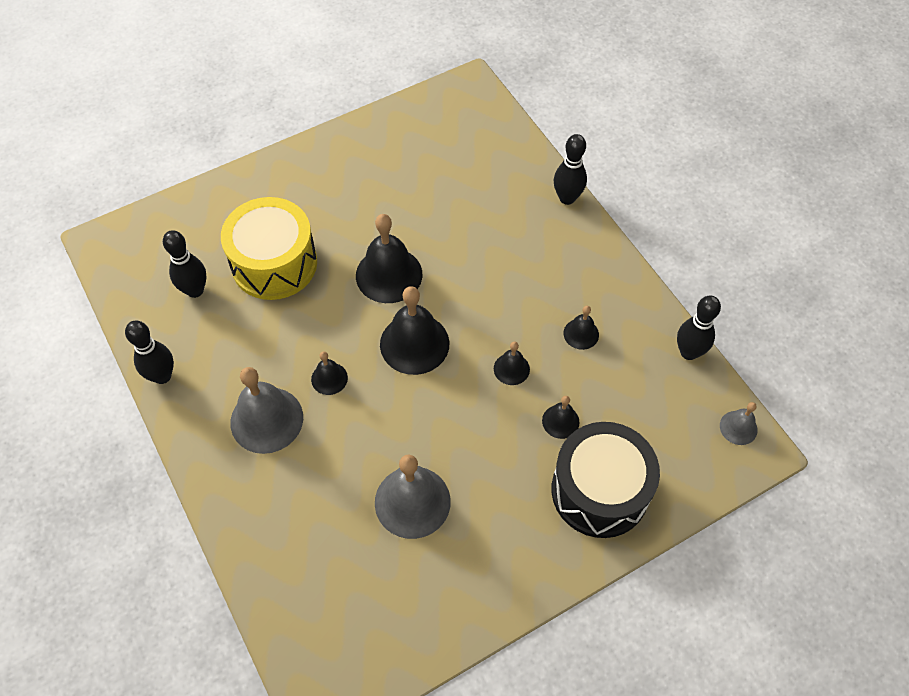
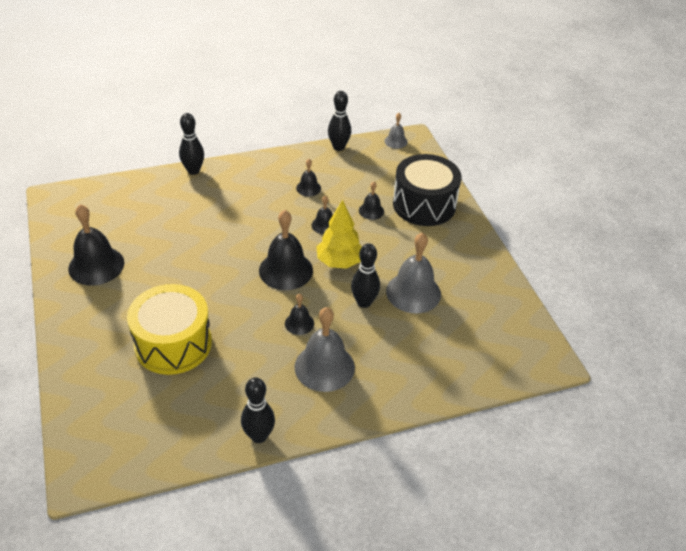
camera: 80 degrees left, 15 degrees down
black bowling pin [163,230,207,298] -> black bowling pin moved to [351,243,380,308]
black bell [356,214,422,303] -> black bell moved to [68,204,124,285]
none -> yellow tree [316,200,362,269]

